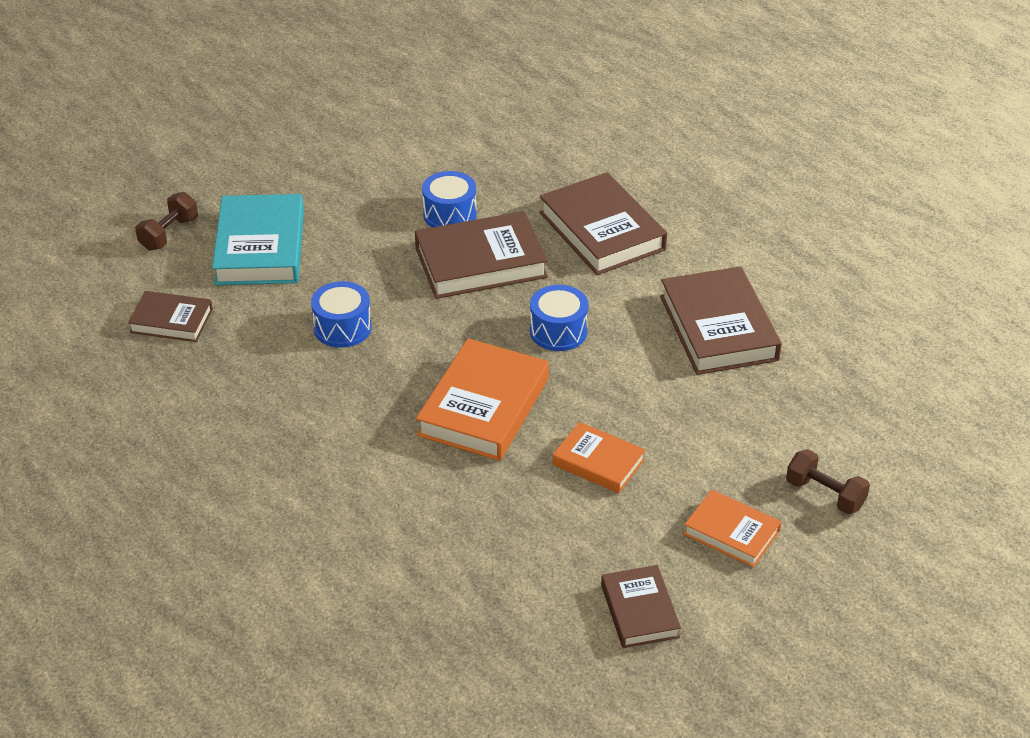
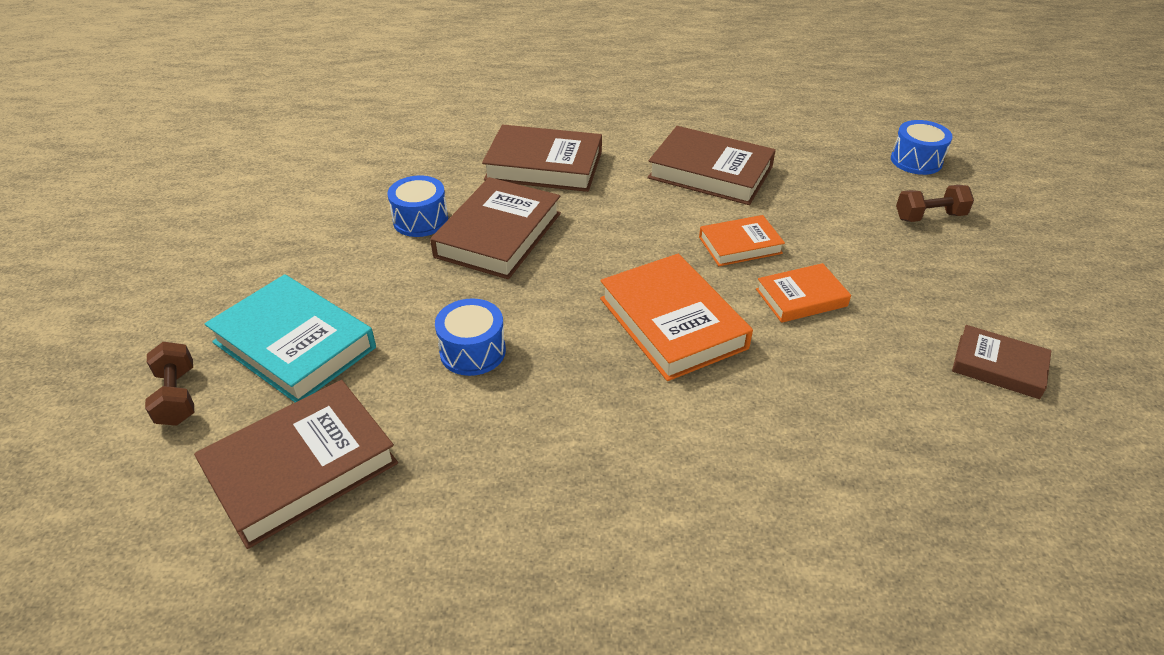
camera: 50 degrees left, 0 degrees up
brown book [128,291,213,342] -> brown book [194,380,398,549], size x1.71
blue drum [530,285,589,351] -> blue drum moved to [891,120,952,175]
orange book [684,490,781,567] -> orange book moved to [699,215,785,266]

